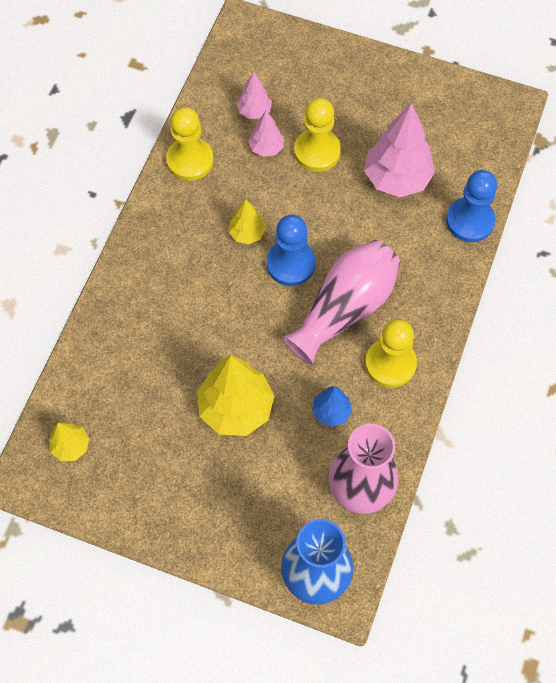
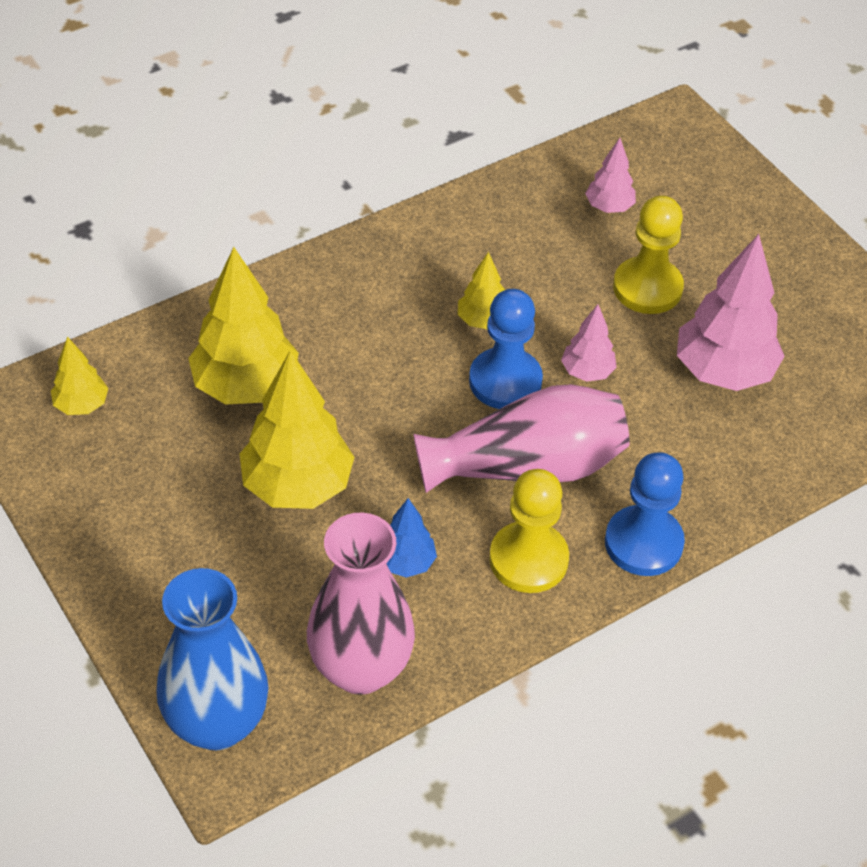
camera: 35 degrees right, 15 degrees down
yellow pawn [166,107,214,181] -> none
pink tree [248,111,284,157] -> pink tree moved to [561,304,617,382]
blue pawn [446,170,497,242] -> blue pawn moved to [605,452,685,576]
none -> yellow tree [188,247,299,405]

